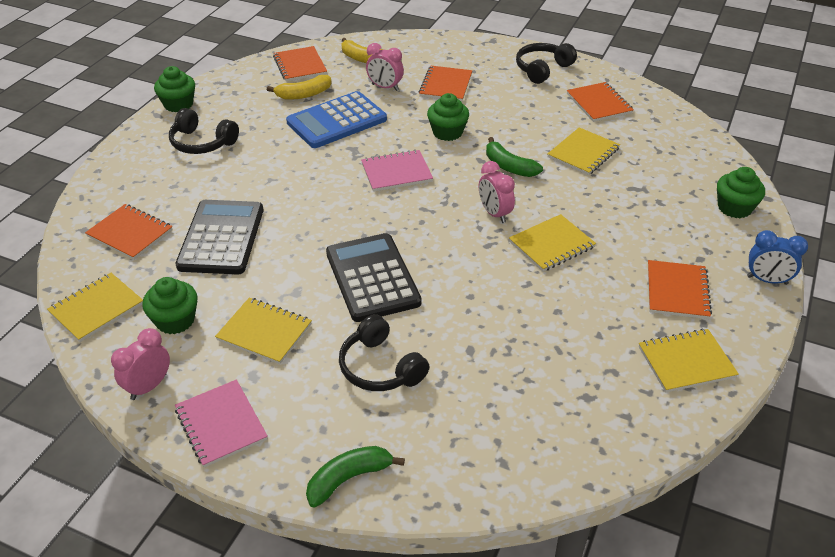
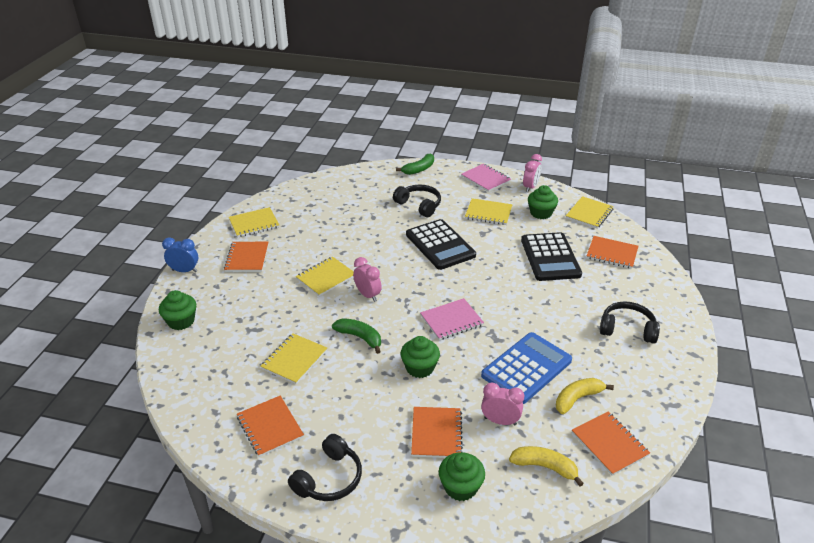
camera: 170 degrees right, 5 degrees down
green cupcake [154,66,195,112] -> green cupcake moved to [439,452,485,501]

